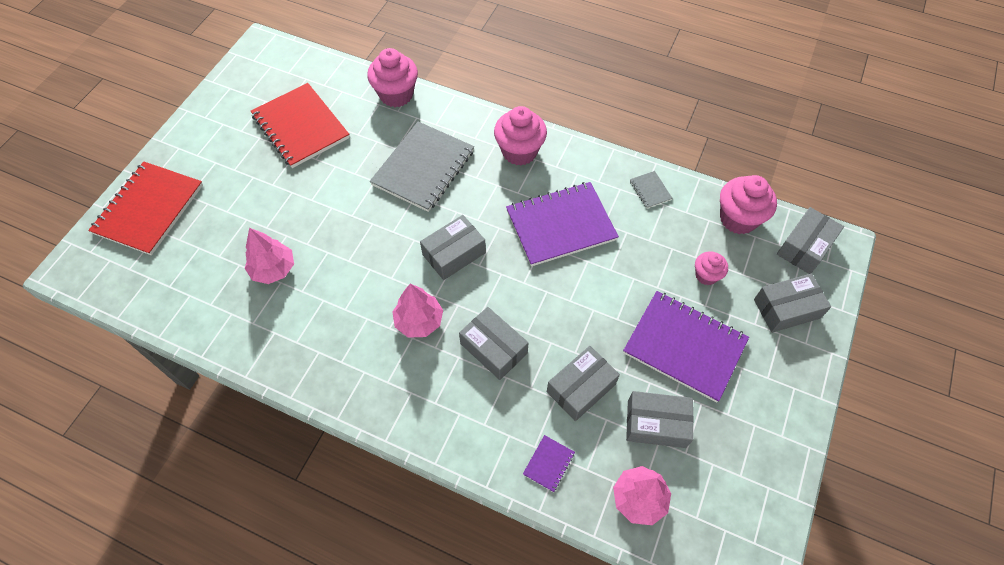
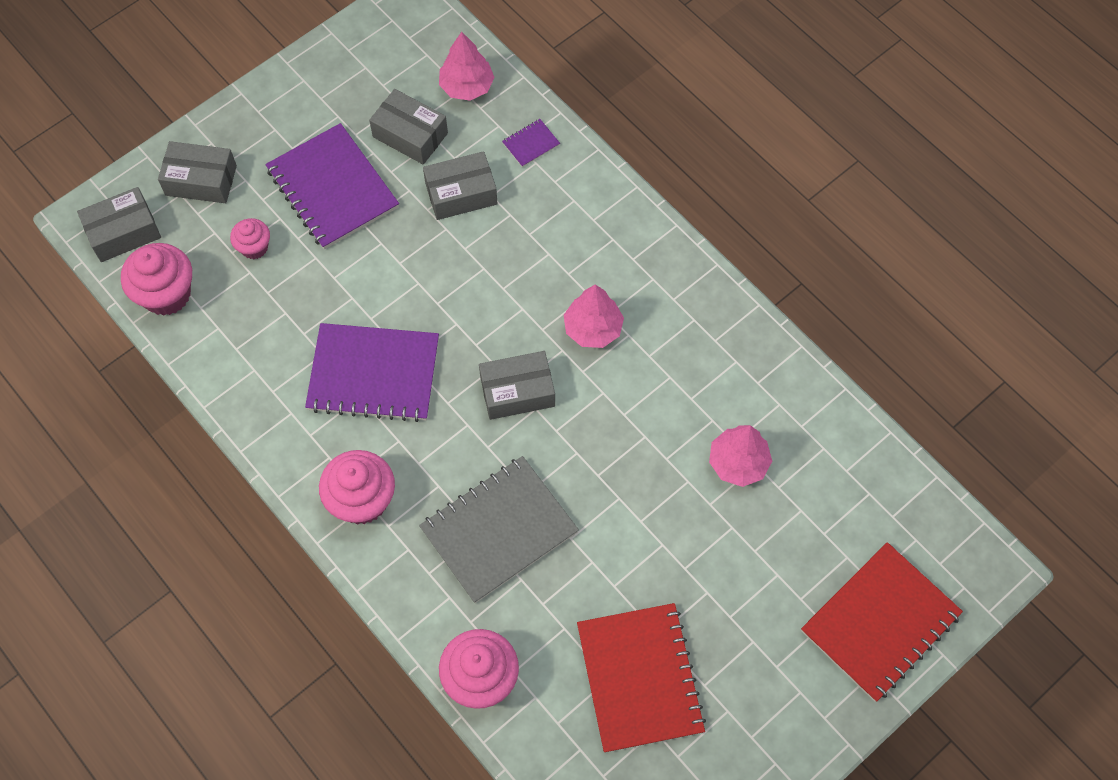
camera: 155 degrees left, 5 degrees up
grey box [459,307,528,380] -> none
grey notebook [630,171,673,208] -> none

